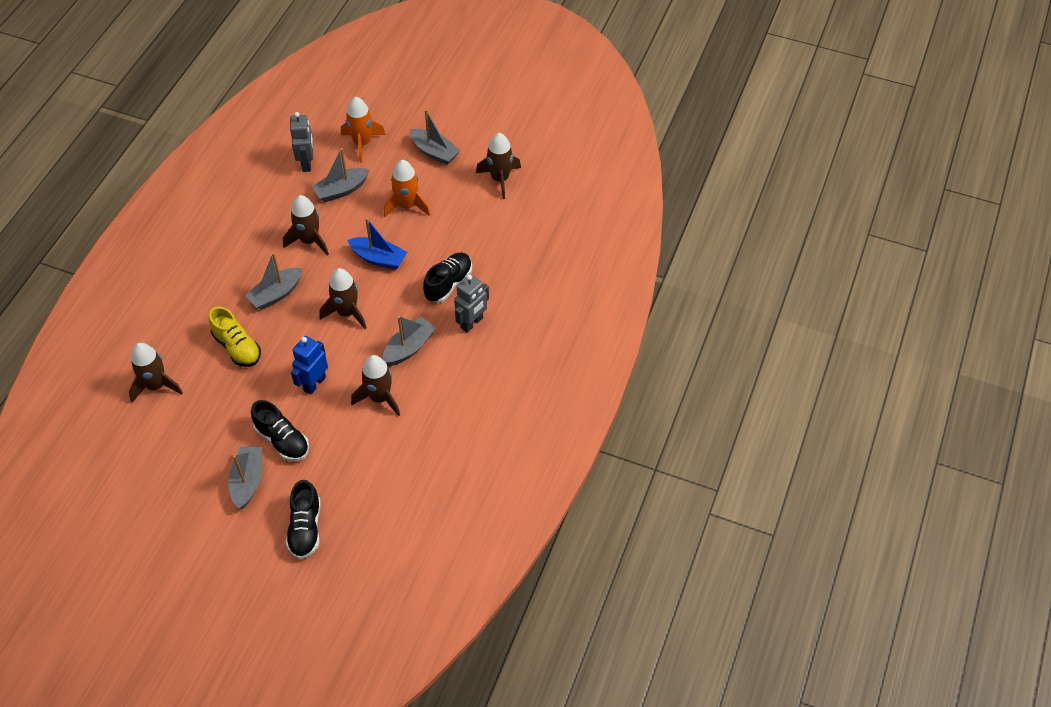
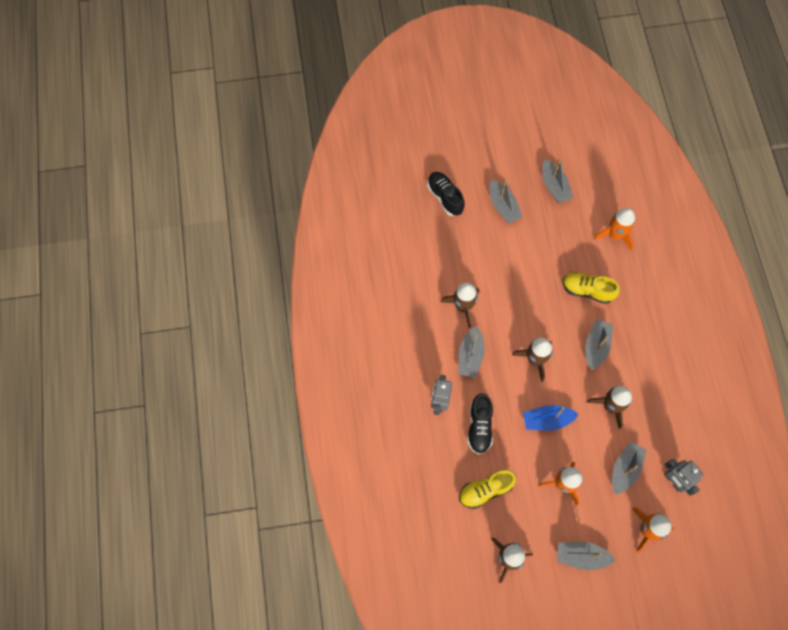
camera: 150 degrees right, 15 degrees up
brown rocket [129,343,183,402] -> orange rocket [593,208,635,251]
black shoe [251,400,309,461] -> none
blue robot [291,336,328,395] -> none
none -> yellow shoe [459,470,517,509]
none -> grey boat [542,158,573,203]

